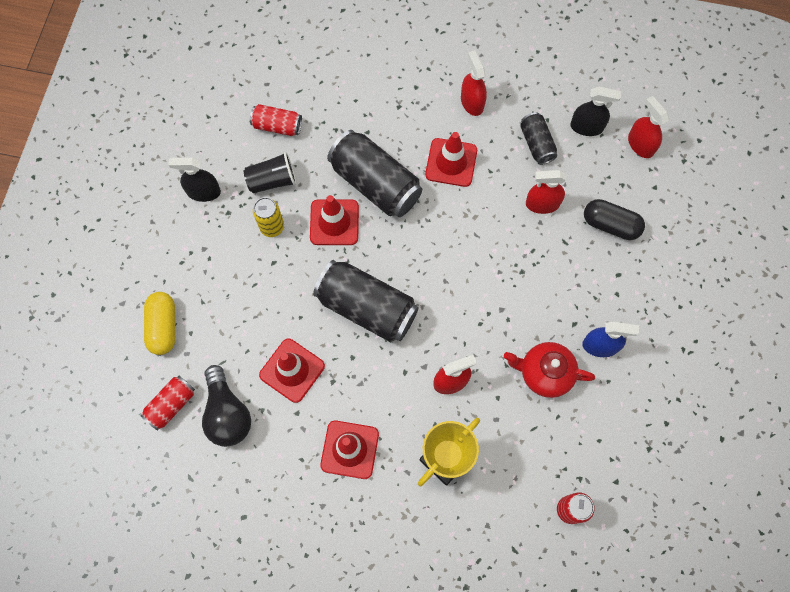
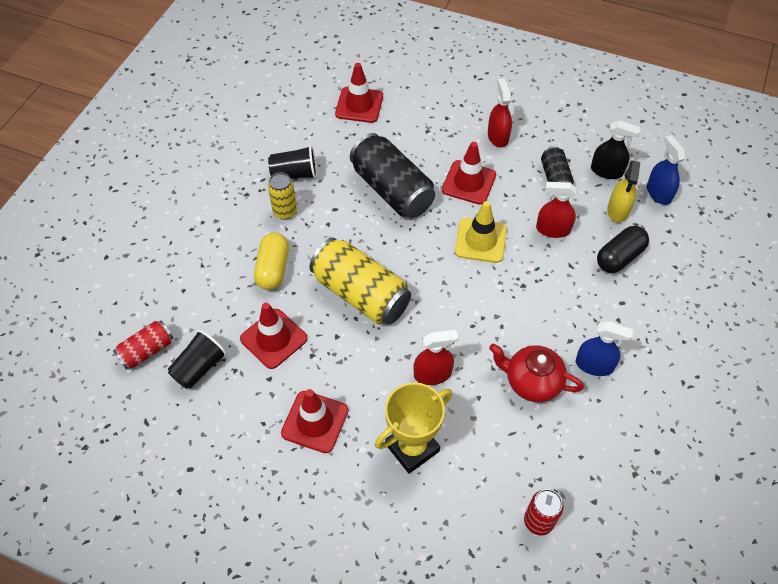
camera: 10 degrees right, 15 degrees down
yellow capsule [144,292,175,355] -> yellow capsule moved to [254,233,289,290]
black spray bottle [168,157,221,202] -> none
black light bulb [202,365,251,447] -> black cup [168,330,227,389]
red can [250,104,302,136] -> none
red traffic cone [310,195,359,245] -> red traffic cone moved to [335,63,383,123]
black can [313,260,419,342] -> yellow can [310,238,411,325]
black capsule [584,199,645,240] -> black capsule turned 75 degrees counterclockwise [597,226,649,273]
red spray bottle [628,96,669,158] -> blue spray bottle [647,135,686,205]
none -> yellow traffic cone [455,201,507,263]
none -> yellow spray bottle [607,161,641,223]

